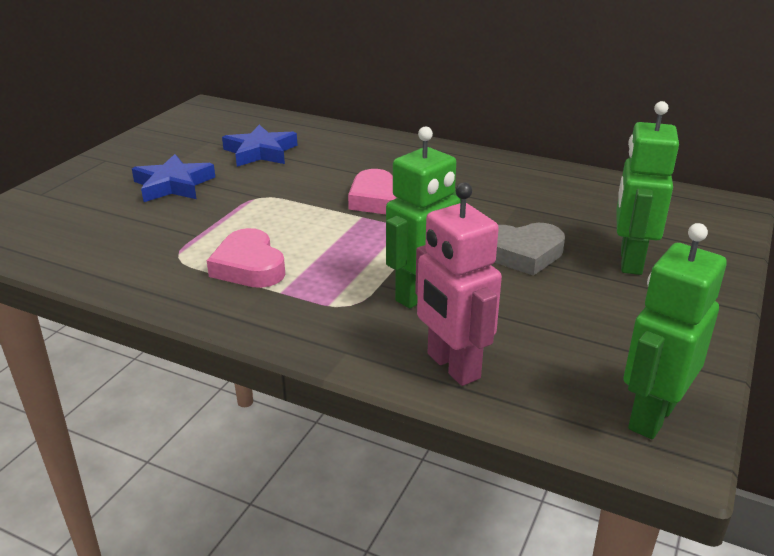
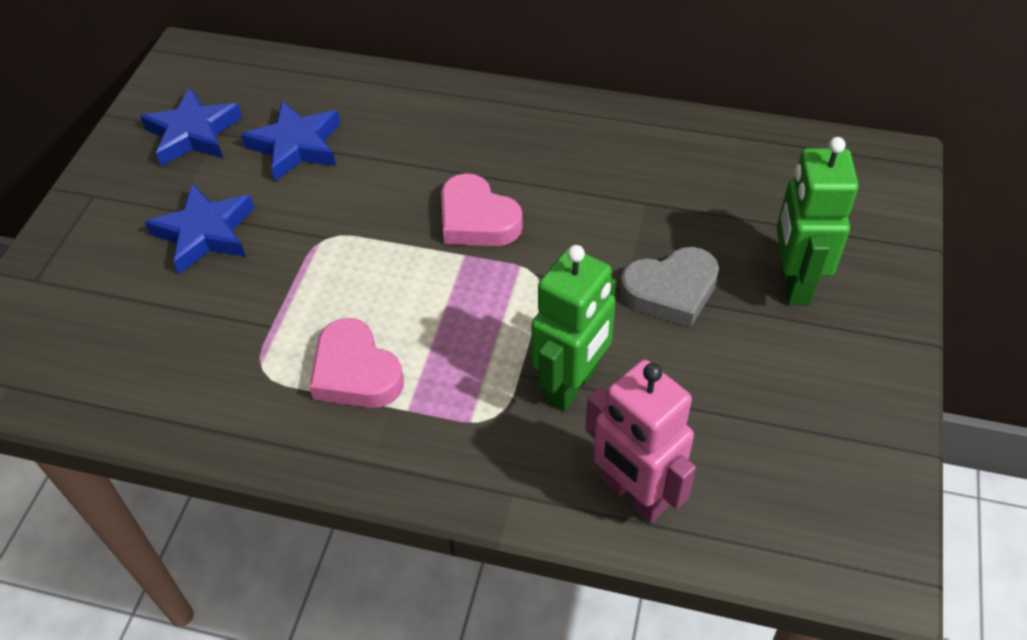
camera: 10 degrees left, 20 degrees up
green robot [623,223,727,439] -> none
none -> blue star [140,87,242,166]

